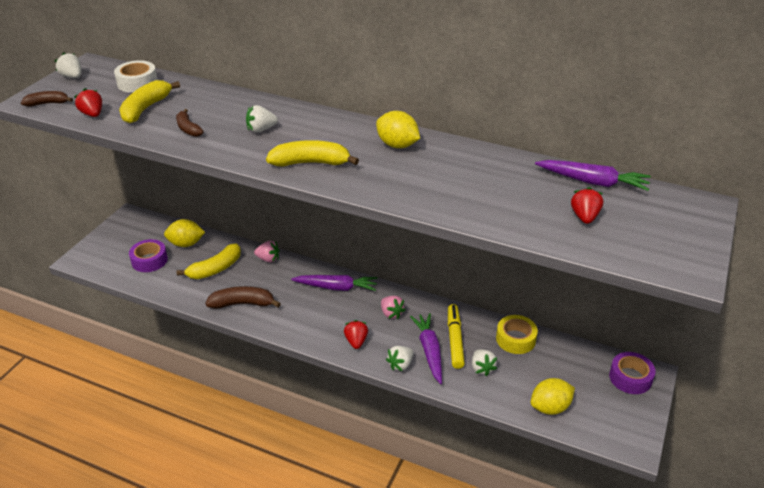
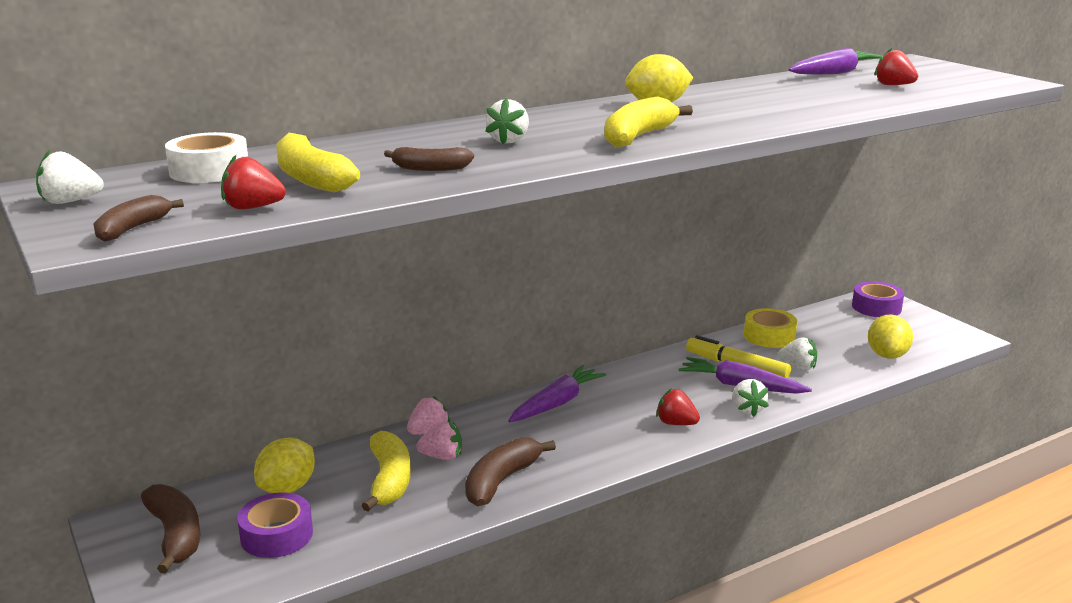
camera: 55 degrees left, 15 degrees down
pink strawberry [381,296,406,319] -> pink strawberry moved to [417,421,462,460]
none -> brown banana [141,484,200,573]

